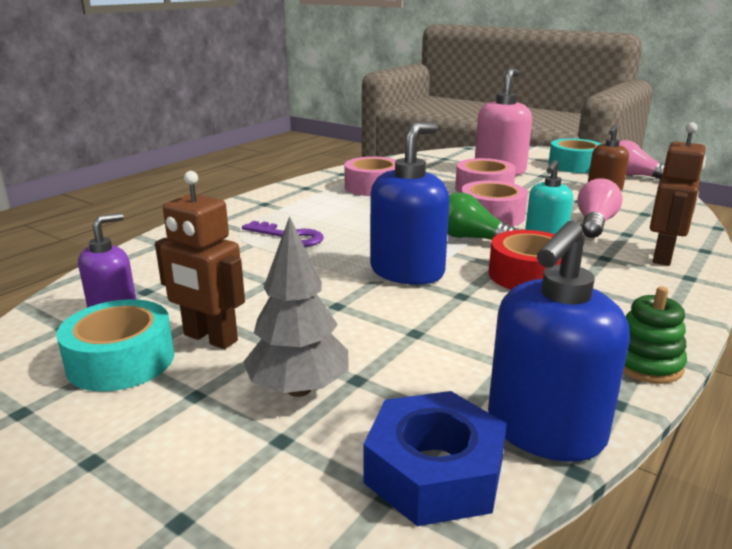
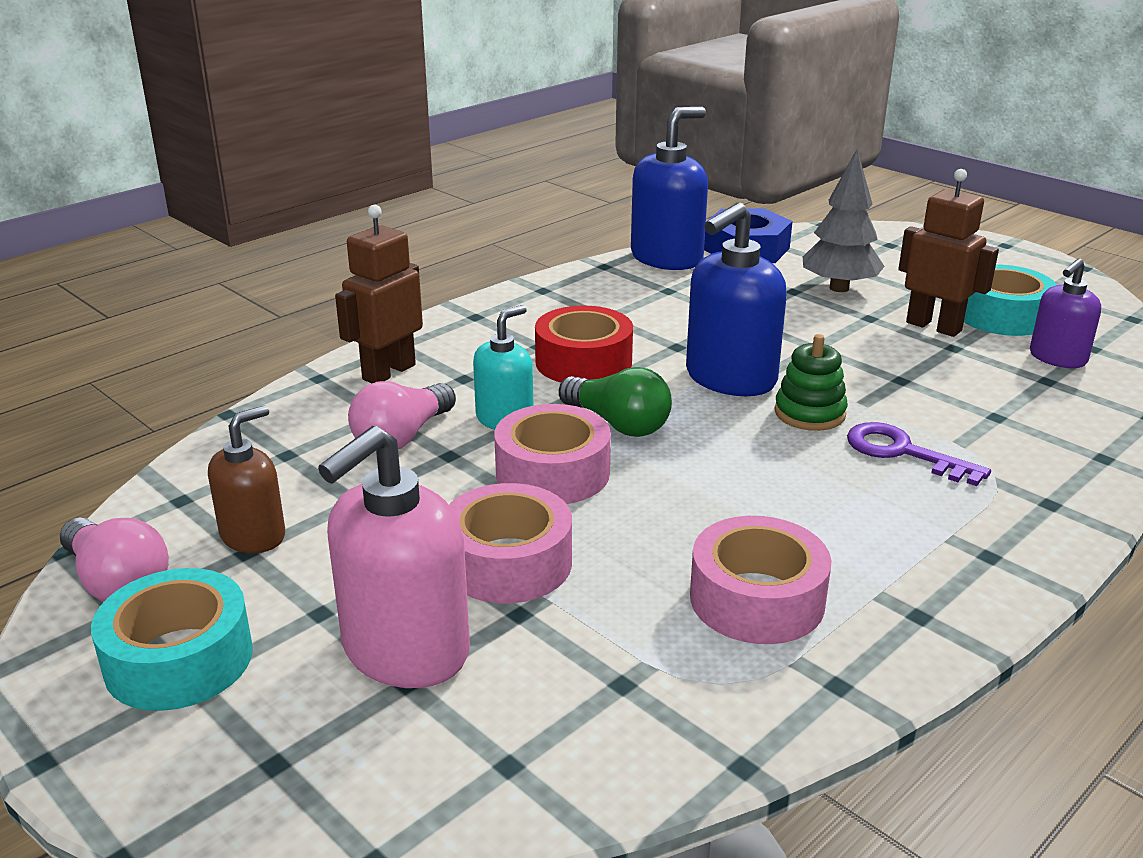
camera: 170 degrees left, 5 degrees up
green stacking toy [623,286,687,384] -> green stacking toy moved to [774,334,848,431]

